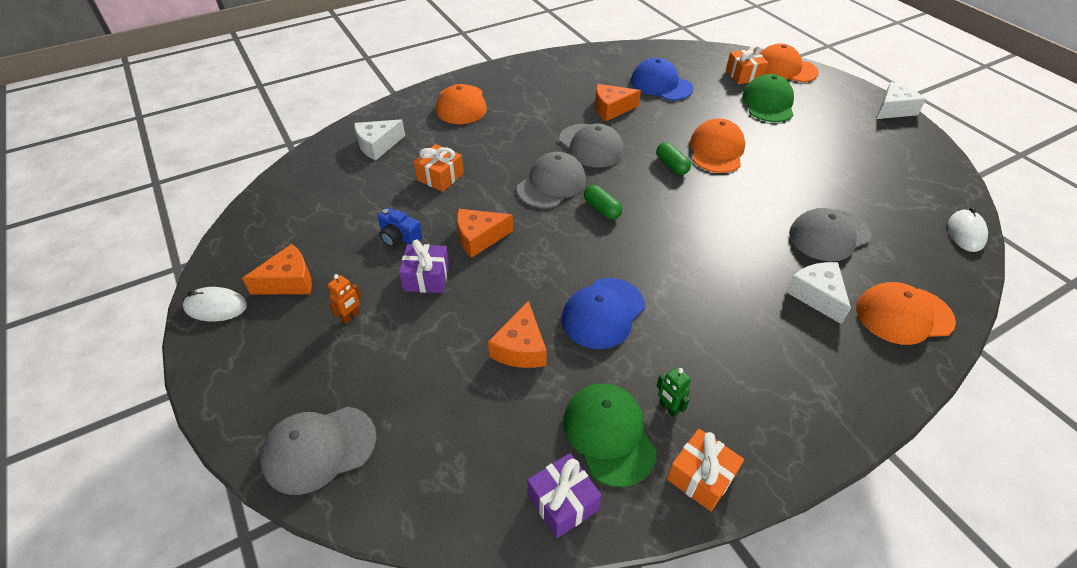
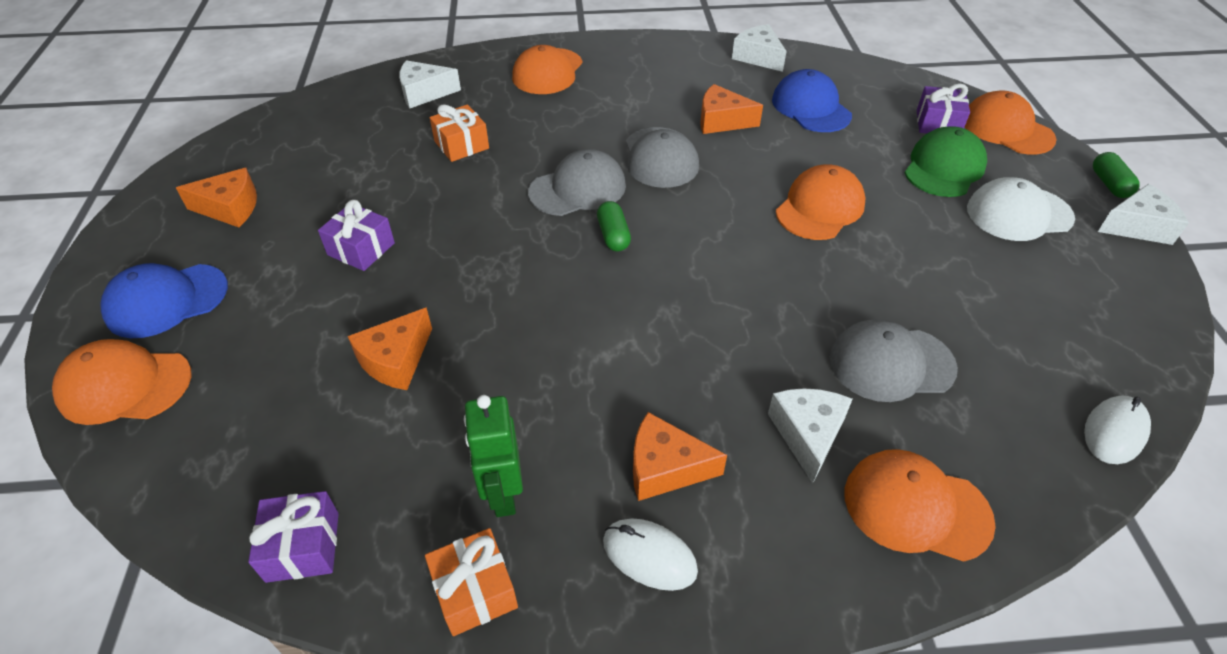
camera: 25 degrees right, 0 degrees up
white mouse [183,287,247,322] -> white mouse moved to [603,519,698,591]
grey cap [260,407,377,495] -> orange cap [52,339,191,425]
orange robot [328,274,361,324] -> none
blue camera [378,208,422,247] -> none
orange cheese [457,209,513,258] -> orange cheese moved to [633,412,727,501]
blue cap [562,278,645,349] -> blue cap moved to [101,263,228,338]
green cap [563,383,657,487] -> none
green capsule [656,142,691,175] -> green capsule moved to [1093,152,1139,198]
green robot [657,367,691,417] -> green robot [464,395,523,517], size x1.76
orange gift [726,45,768,84] -> purple gift [917,83,970,134]
none -> white cheese [732,24,787,72]
none -> white cap [967,177,1075,241]

